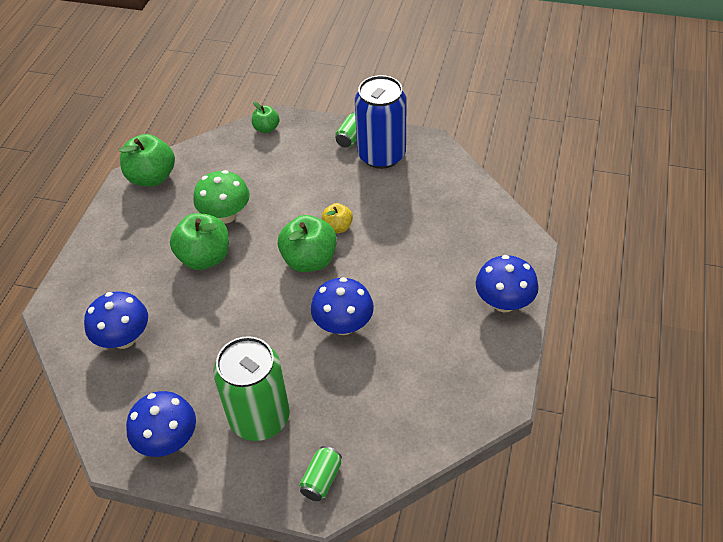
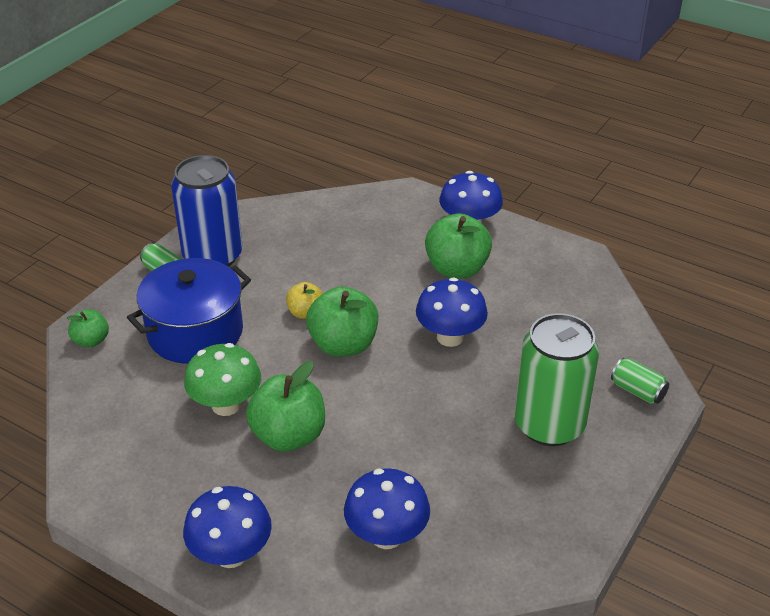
camera: 75 degrees left, 10 degrees down
green apple [119,134,175,187] -> green apple moved to [425,213,492,279]
blue mushroom [126,391,196,457] -> blue mushroom moved to [183,486,272,568]
none -> blue pot [127,258,251,364]

